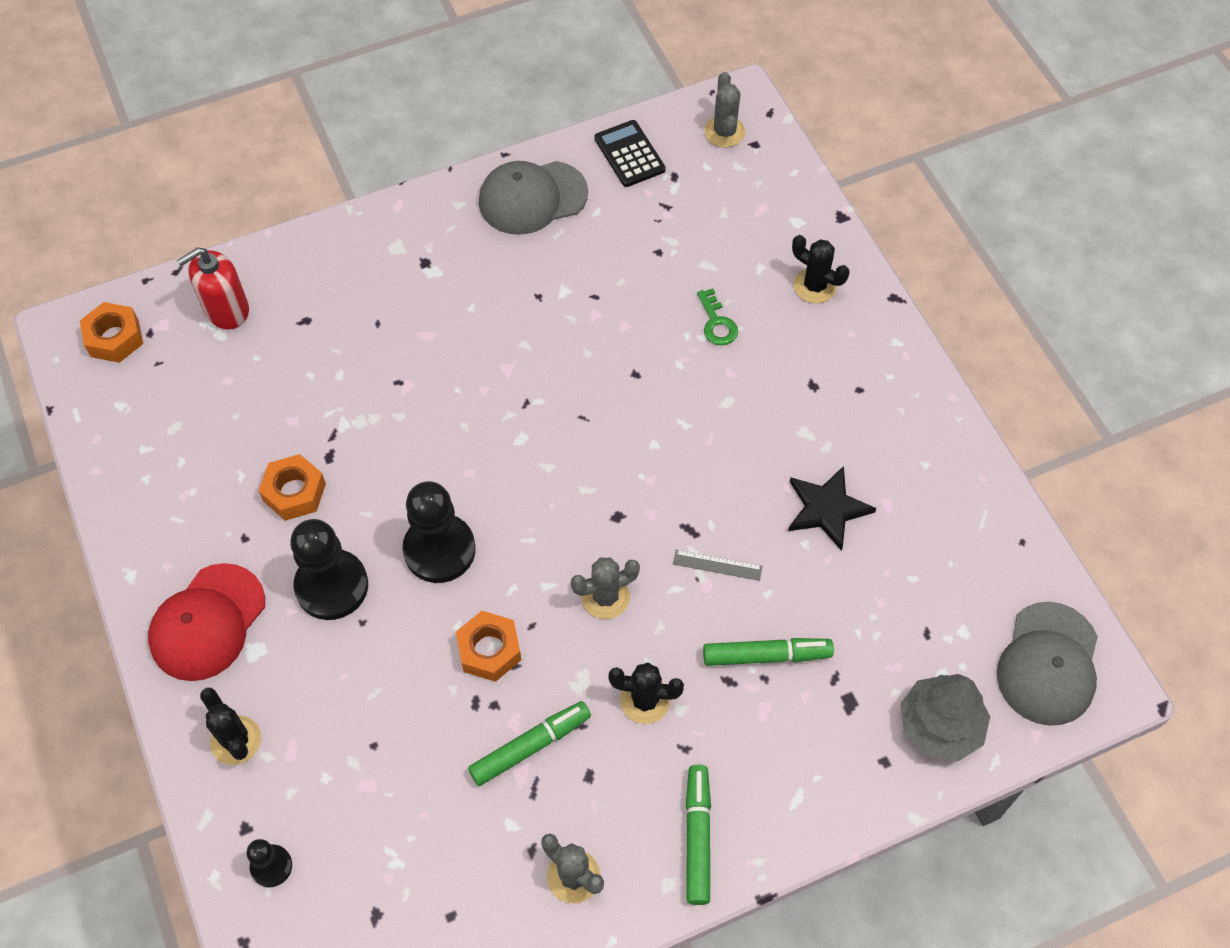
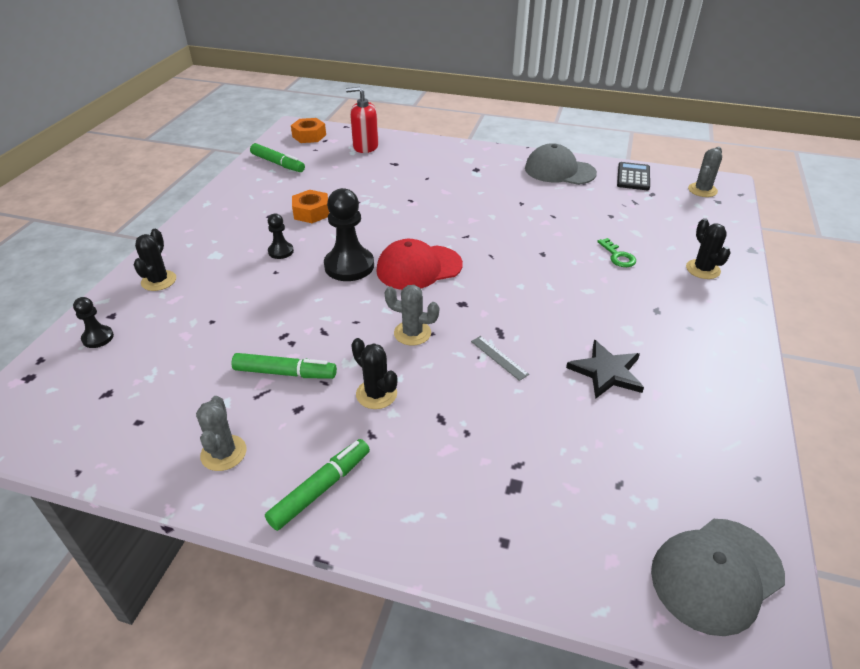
camera: 40 degrees right, 20 degrees down
red cap [148,563,265,681] -> red cap moved to [376,239,463,290]
black pawn [290,519,368,620] -> black pawn [268,214,294,259], size x0.52
orange nut [456,611,521,682] -> none
green key [697,288,738,345] -> green key turned 45 degrees counterclockwise [597,238,636,267]
green marker [703,638,834,666] -> green marker moved to [250,143,305,172]
grey tree [900,674,990,761] -> none

